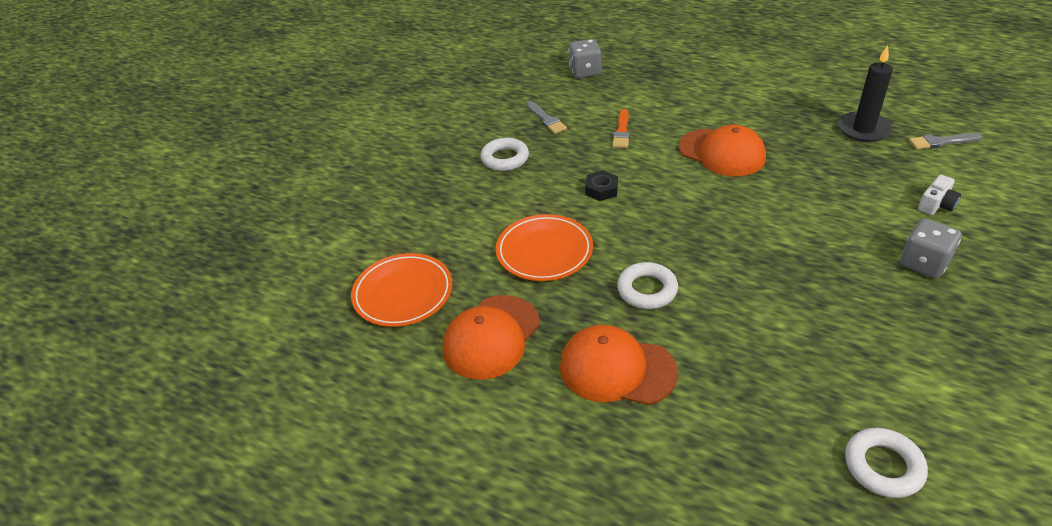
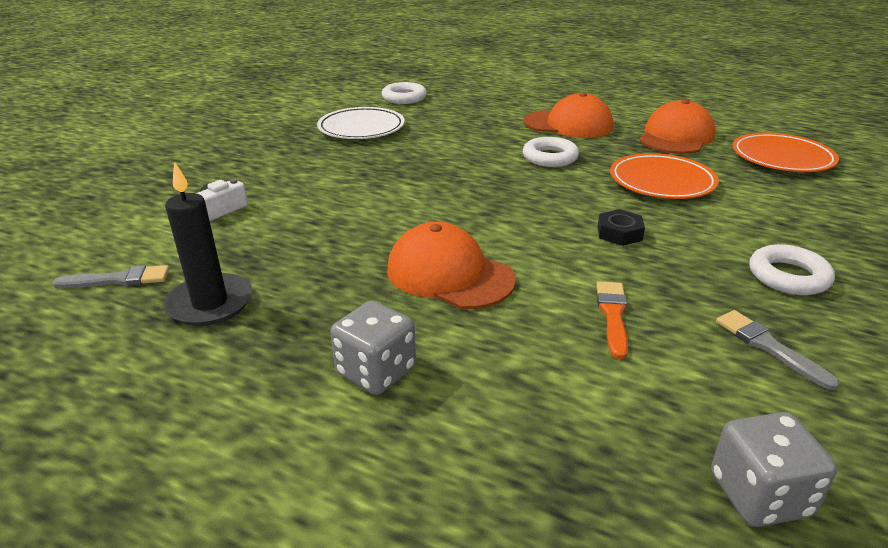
camera: 175 degrees right, 10 degrees down
grey dice [900,218,962,278] -> grey dice moved to [330,301,416,395]
none -> white plate [317,107,405,139]

